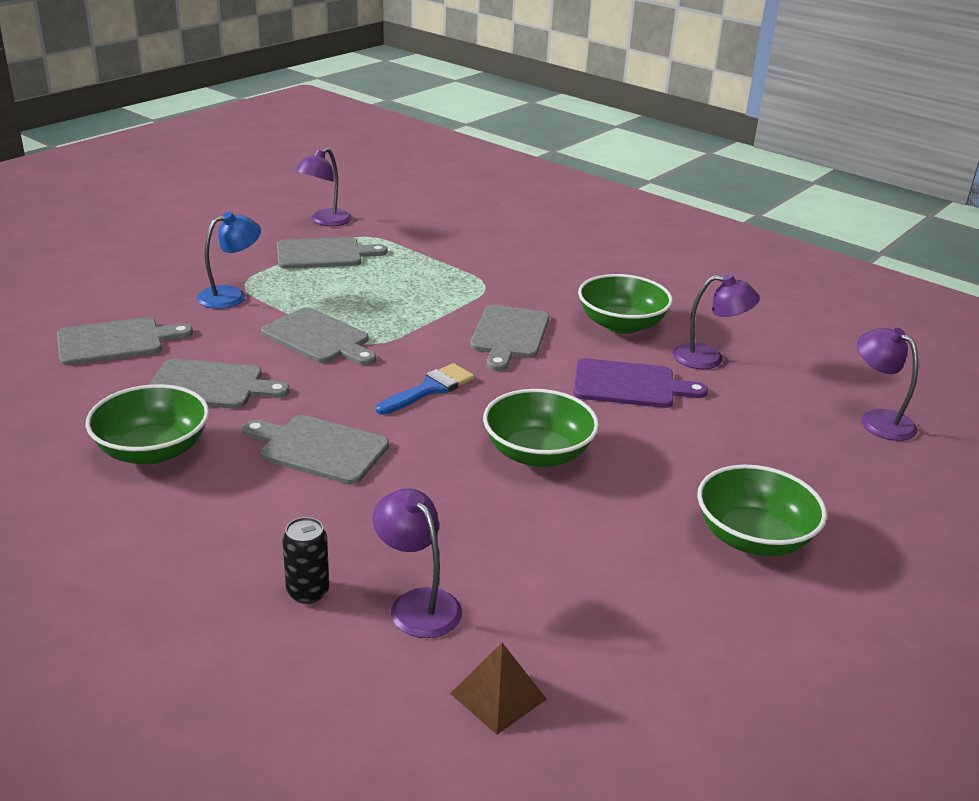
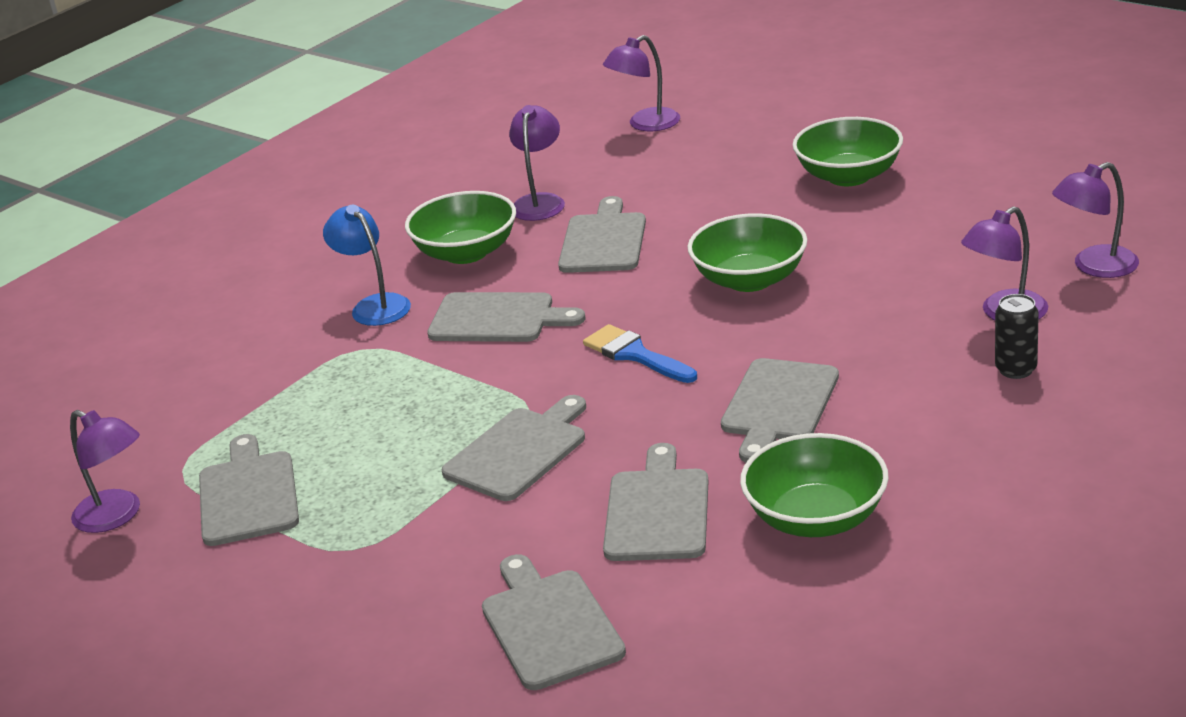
camera: 85 degrees left, 0 degrees up
blue lamp [197,212,261,309] -> blue lamp moved to [323,205,411,326]
brown pyramid [450,643,546,735] -> purple lamp [1052,162,1139,278]
purple cutting board [573,358,708,408] -> grey cutting board [558,196,646,273]

